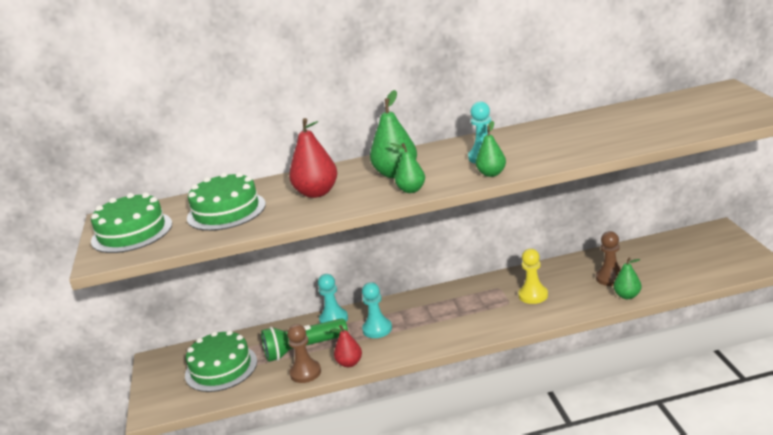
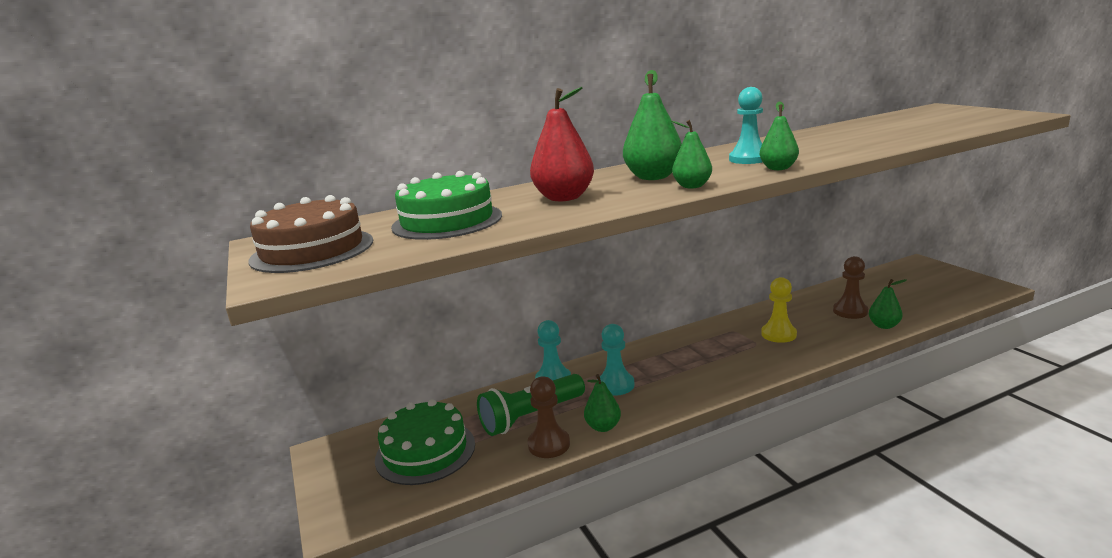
camera: 15 degrees left, 5 degrees down
green cake [91,193,172,253] -> brown cake [248,195,373,273]
red pear [331,325,362,367] -> green pear [584,374,621,432]

